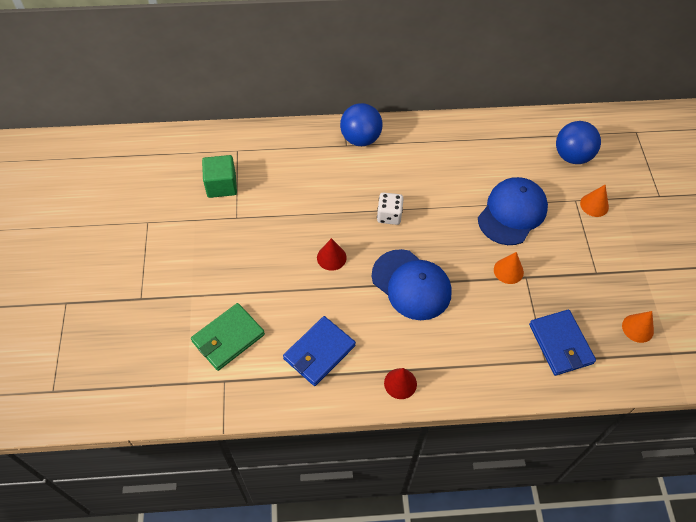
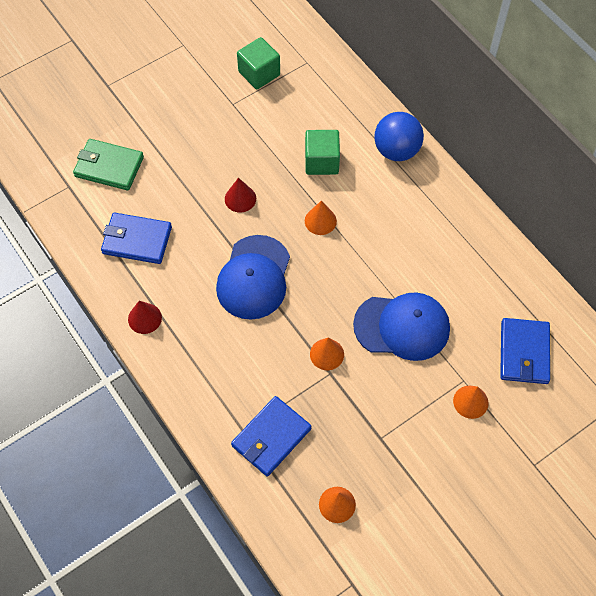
camera: 60 degrees right, 5 degrees up
white dice [377,192,404,225] -> orange cone [305,200,337,235]
blue ball [556,121,601,164] -> blue wallet [500,318,550,384]
none -> green cube [305,130,340,175]

